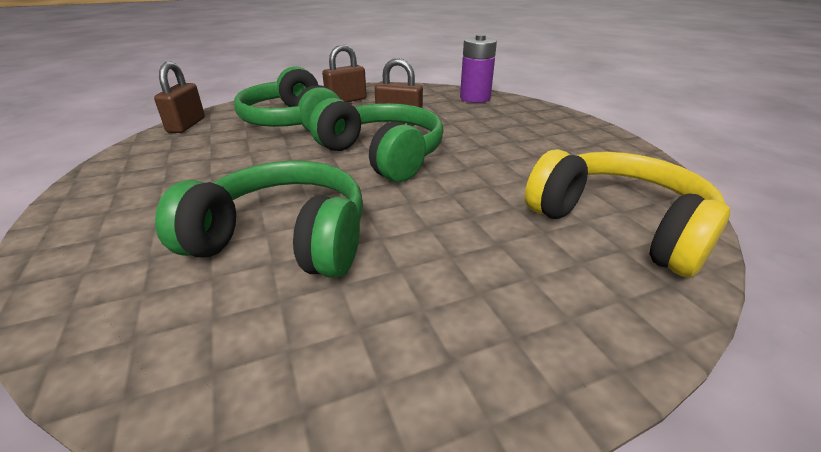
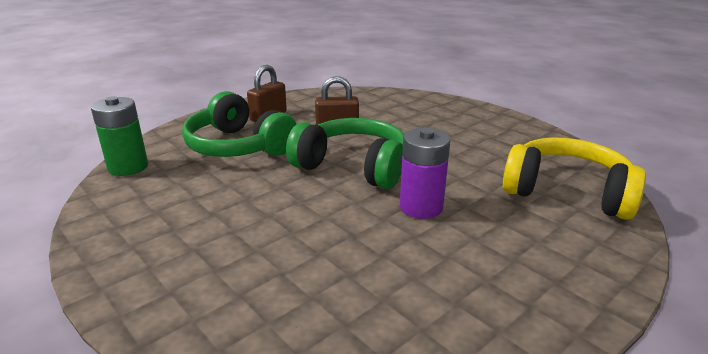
camera: 20 degrees left, 5 degrees down
brown padlock [154,62,205,133] -> green battery [91,96,148,176]
green headphones [155,161,363,278] -> none
purple battery [460,34,497,103] -> purple battery moved to [400,128,450,219]

